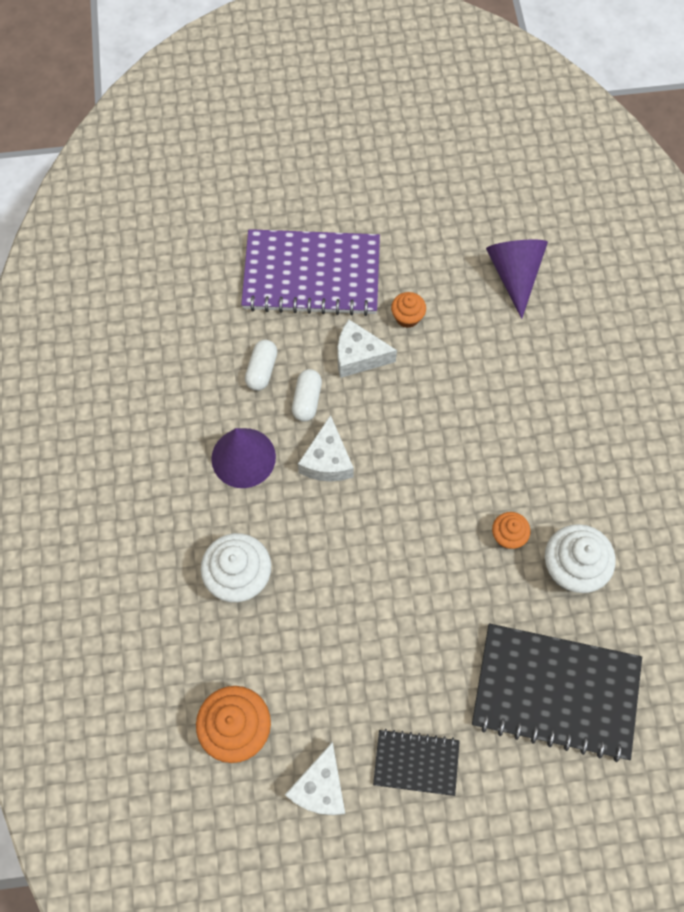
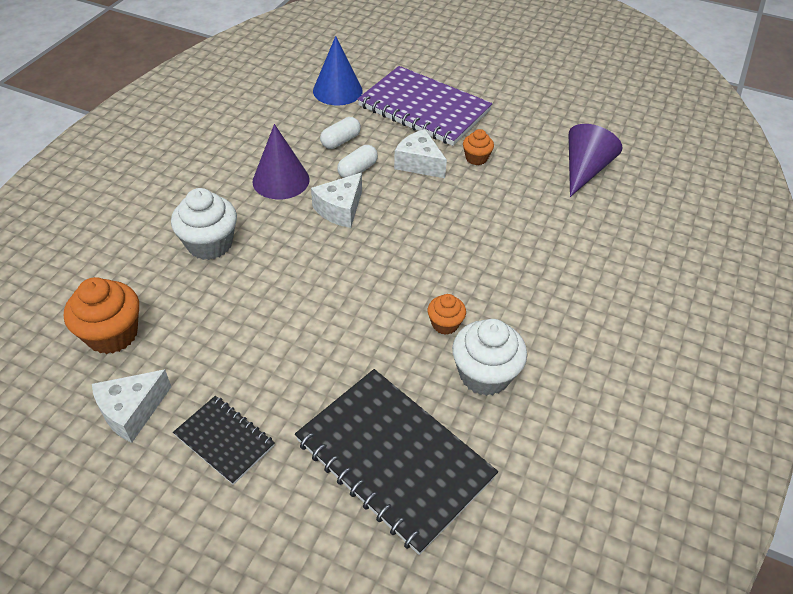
camera: 30 degrees right, 20 degrees down
none -> blue cone [313,36,363,105]

